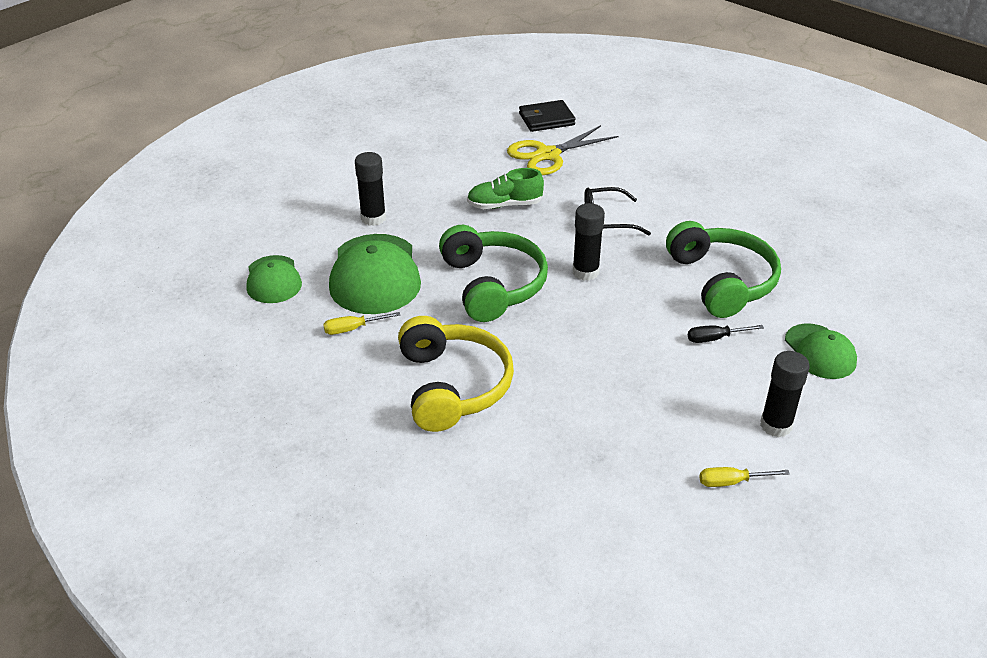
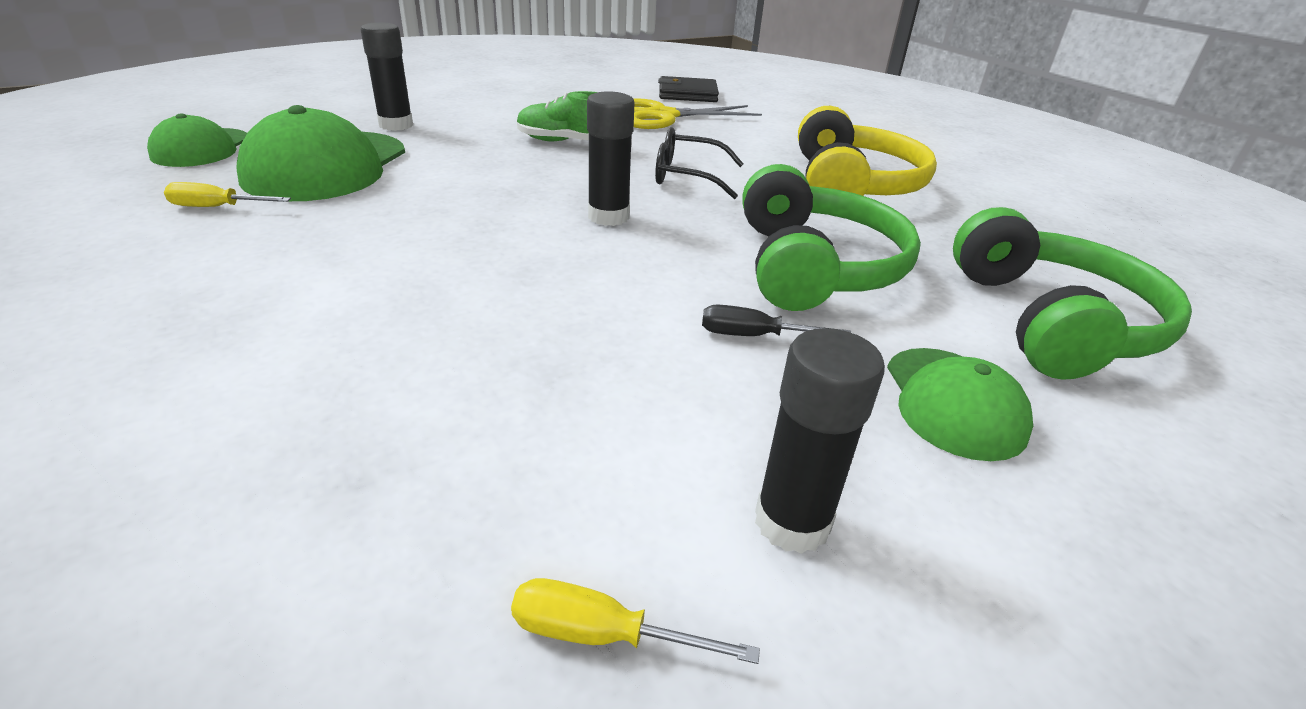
camera: 15 degrees right, 5 degrees down
yellow headphones [398,316,514,432] -> yellow headphones moved to [798,106,937,196]
green headphones [439,225,548,322] -> green headphones moved to [953,207,1192,380]

